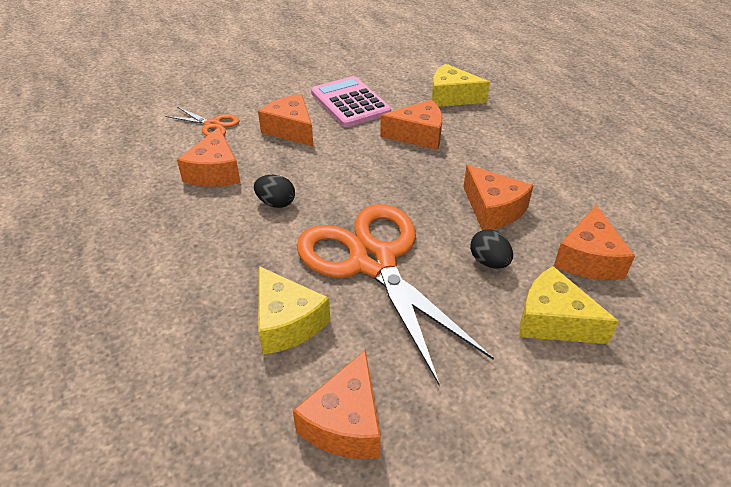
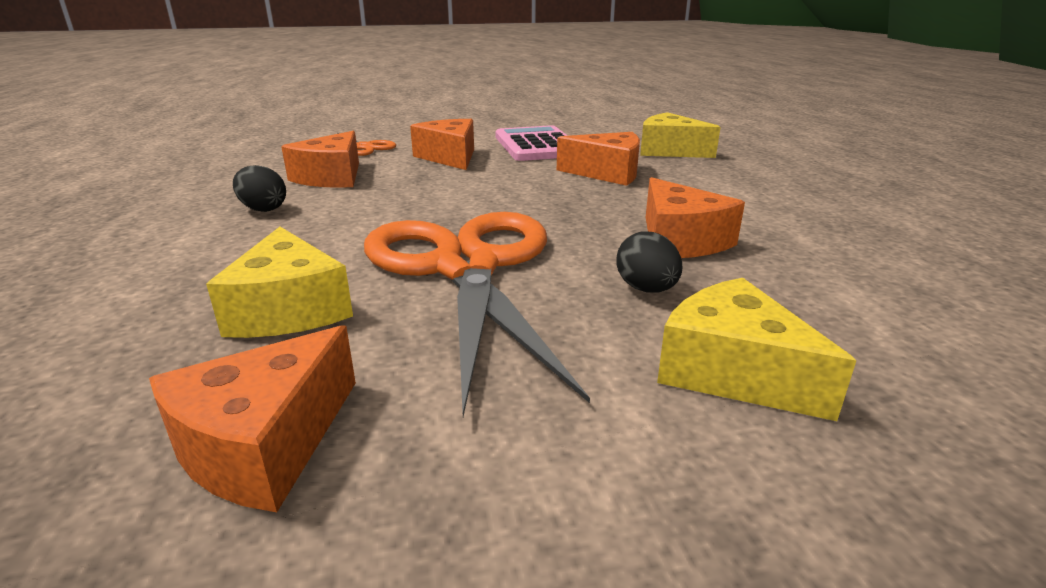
camera: 15 degrees right, 15 degrees down
black egg [254,175,295,208] -> black egg moved to [233,165,286,212]
orange cheese [554,205,635,280] -> none

